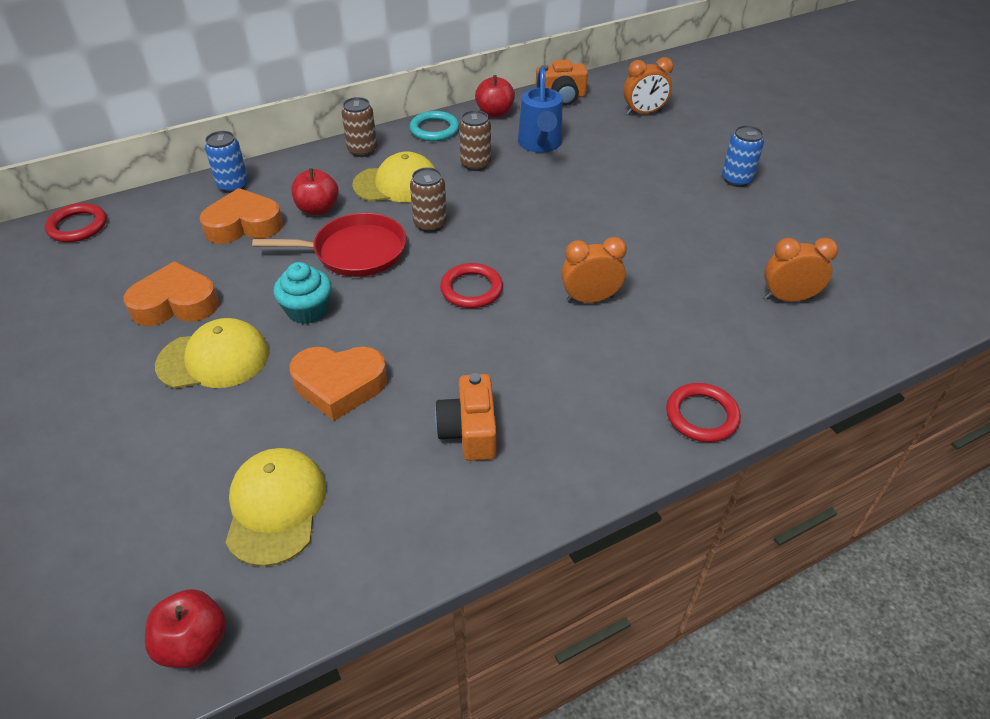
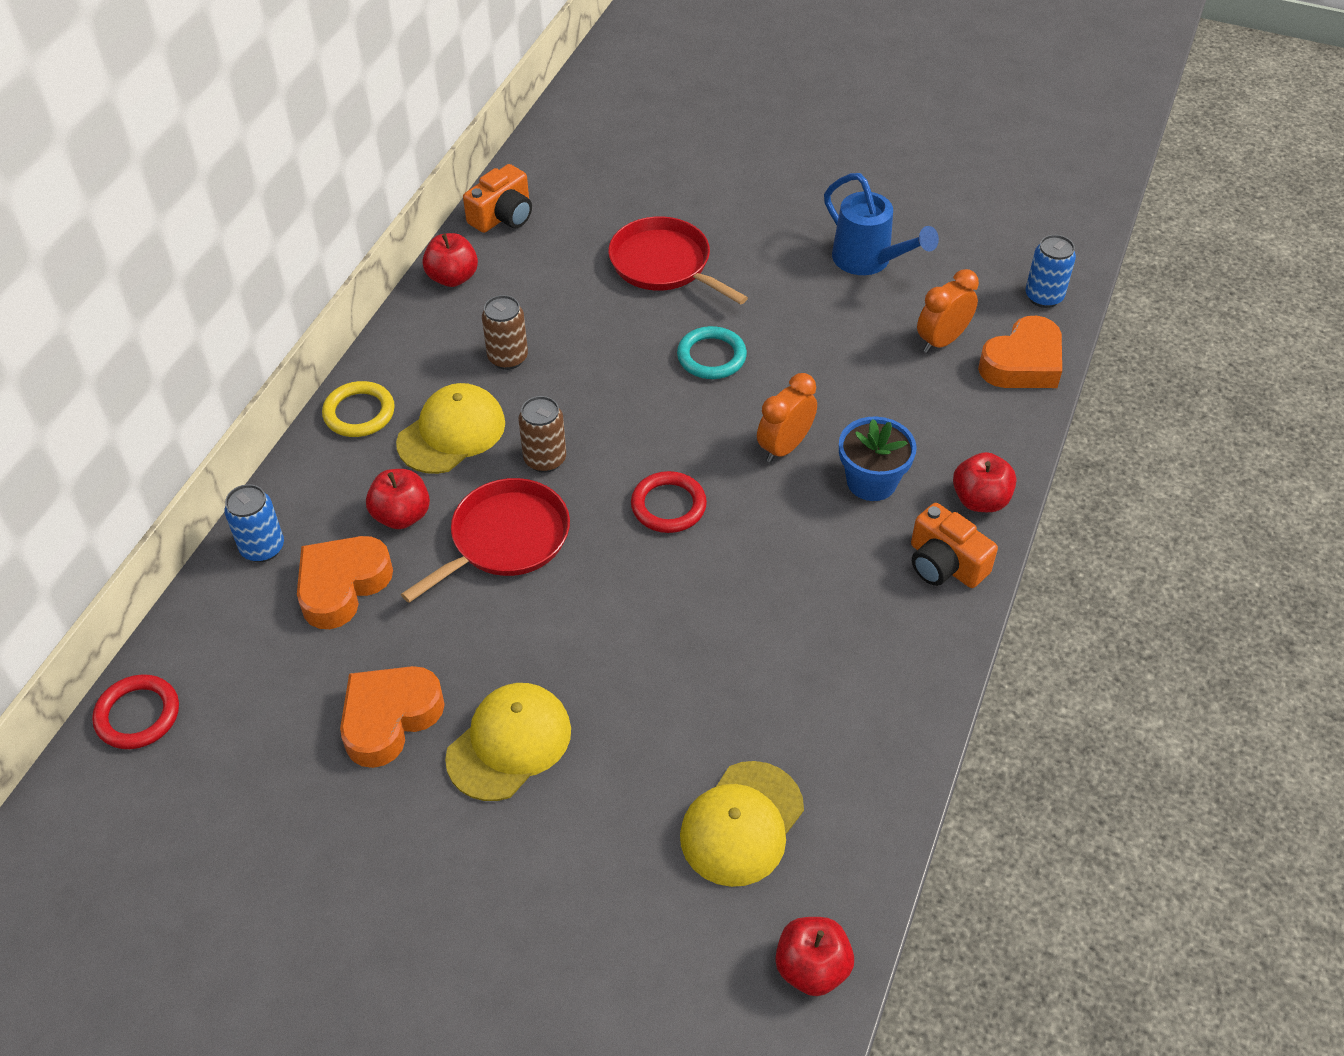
camera: 40 degrees left, 5 degrees up
yellow cap [225,448,326,566] -> yellow cap turned 105 degrees counterclockwise [680,761,804,887]
turquoise cupcake [273,262,331,324] -> none
orange heart [290,346,387,421] -> orange heart moved to [978,316,1062,388]
brown can [342,97,377,157] -> yellow ring [322,381,395,437]
turquoise ring [410,111,459,141] -> turquoise ring moved to [677,326,747,379]
orange camera [435,373,497,461] -> orange camera moved to [911,503,998,588]
blue watering can [518,66,562,153] -> blue watering can moved to [824,173,939,275]
orange clock [623,57,674,115] -> none
red ring [666,383,741,442] -> red apple [953,452,1017,512]
blue can [722,125,764,187] -> blue can moved to [1025,235,1076,308]
none -> red pan [608,216,748,304]
none -> blue flower pot [839,416,917,501]

